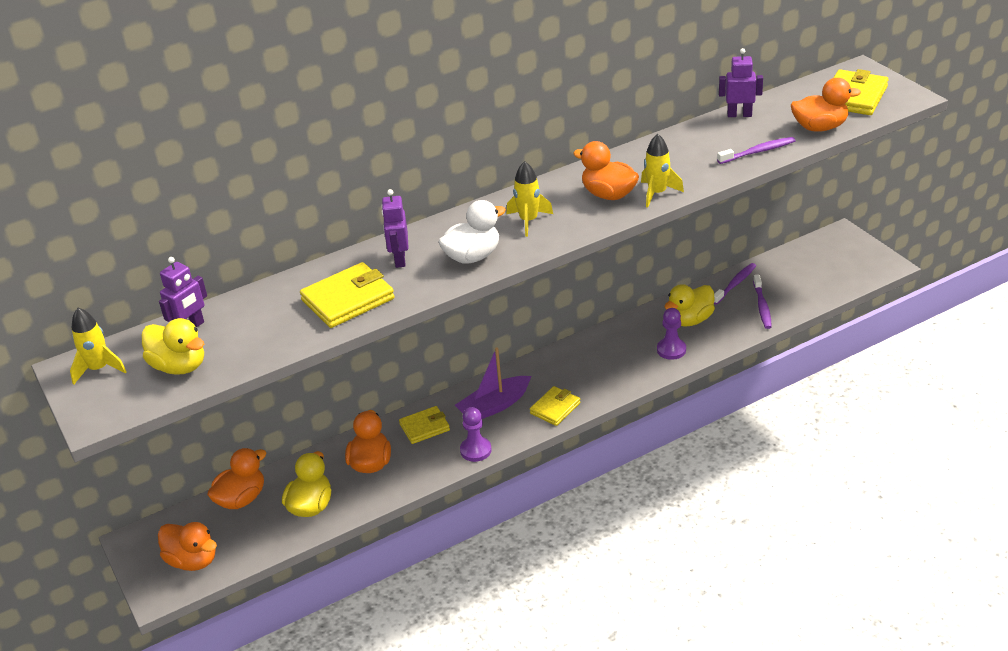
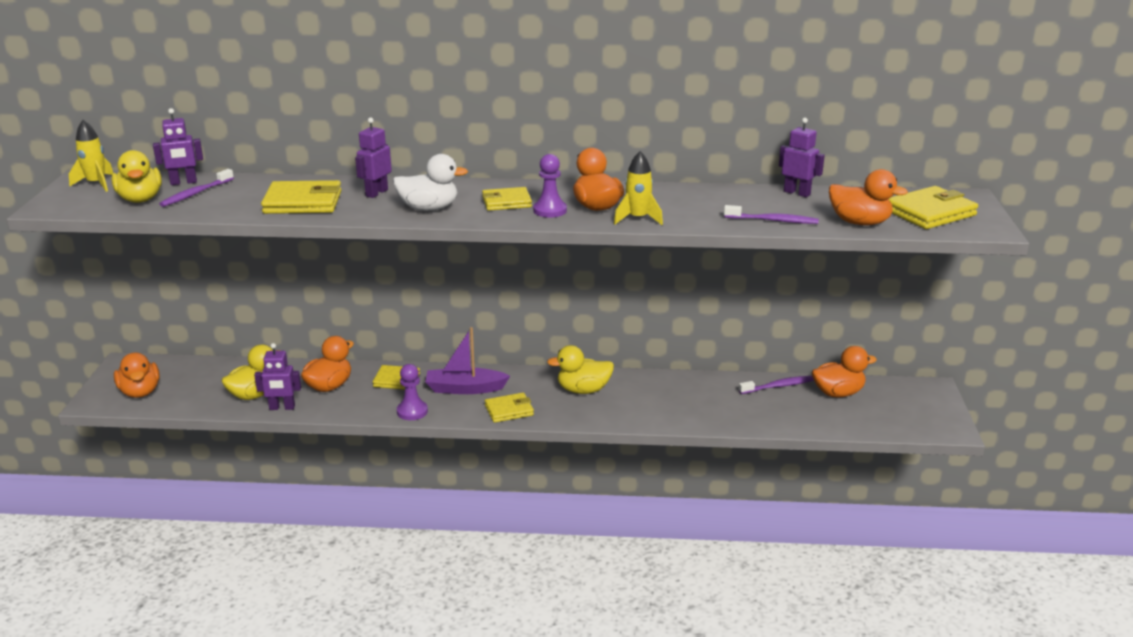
camera: 30 degrees right, 10 degrees down
orange duck [207,448,266,509] -> orange duck moved to [812,346,877,397]
yellow rocket [507,161,553,237] -> yellow wallet [482,187,532,211]
purple pawn [657,308,686,360] -> purple pawn moved to [533,154,567,217]
yellow duck [665,284,715,327] -> yellow duck moved to [547,345,614,394]
purple toothbrush [753,275,772,329] -> purple toothbrush moved to [159,169,234,207]
none -> purple robot [254,343,301,410]

